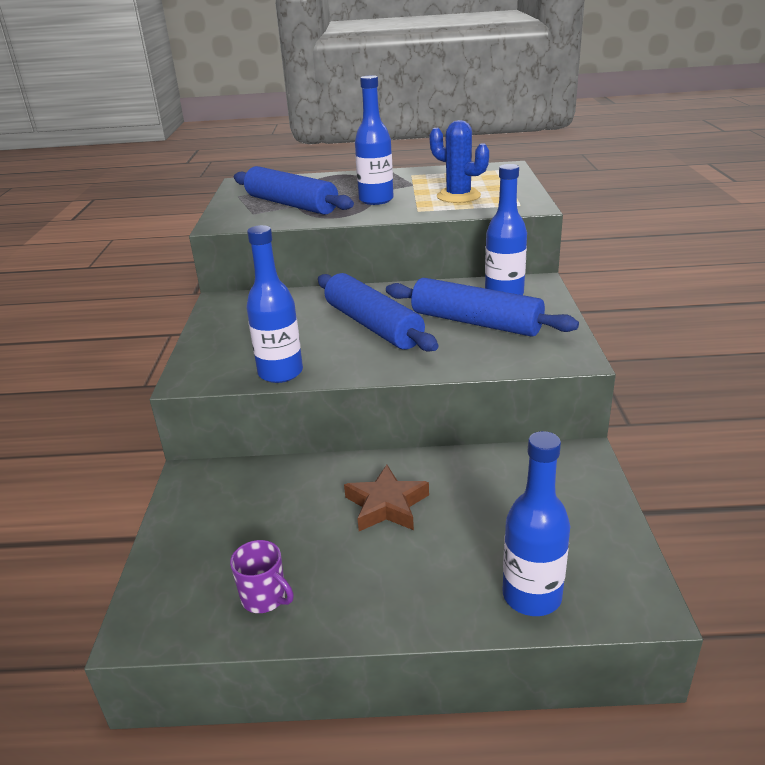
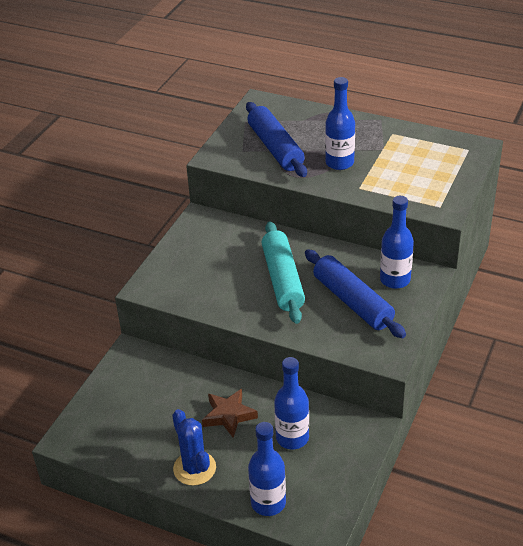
camera: 25 degrees right, 10 degrees up
purple mug [230,540,294,613] -> none
blue bottle [246,225,303,383] -> blue bottle moved to [274,357,309,449]
blue rolling pin [318,273,438,352] -> turquoise rolling pin [262,221,305,324]
blue cactus [430,120,489,203] -> blue cactus moved to [172,409,216,486]

